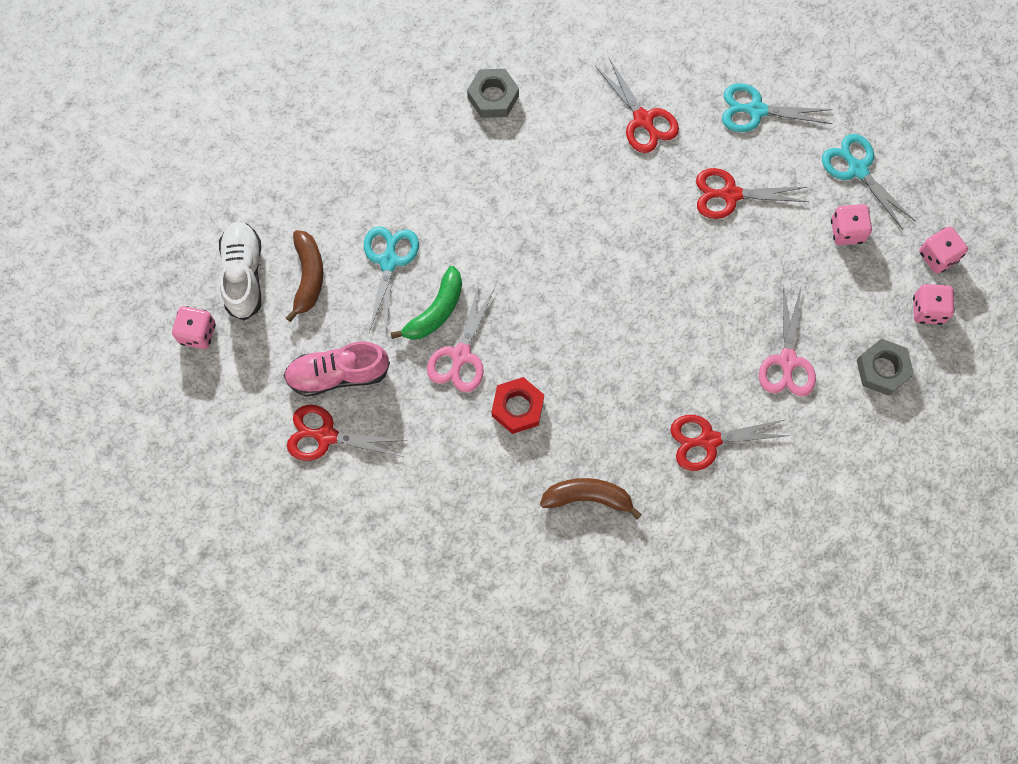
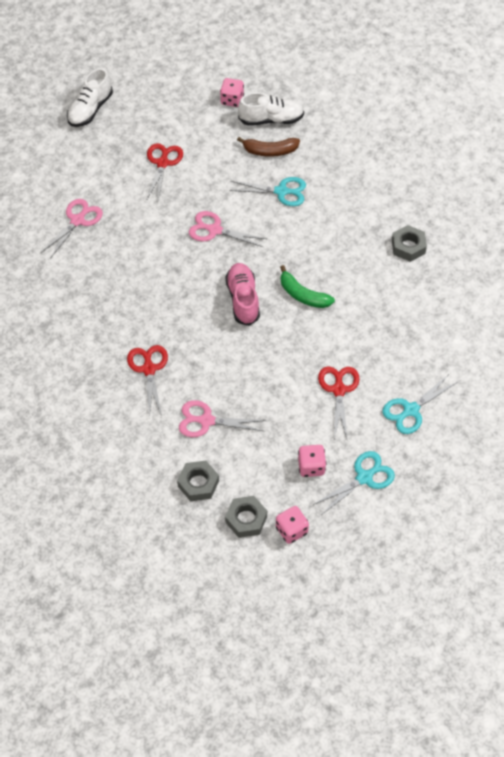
camera: 90 degrees right, 15 degrees down
pink shoe [283,341,390,396] -> pink shoe moved to [225,263,260,326]
green banana [391,266,462,340] -> green banana moved to [280,265,335,308]
red nut [492,377,544,434] -> none
brown banana [540,478,642,519] -> none
red scissors [595,58,679,153] -> none
turquoise scissors [722,83,833,132] -> turquoise scissors turned 135 degrees counterclockwise [382,374,458,434]
pink dice [913,284,955,325] -> grey nut [225,496,267,538]
none -> pink scissors [41,199,103,259]
none -> white shoe [67,68,113,127]

